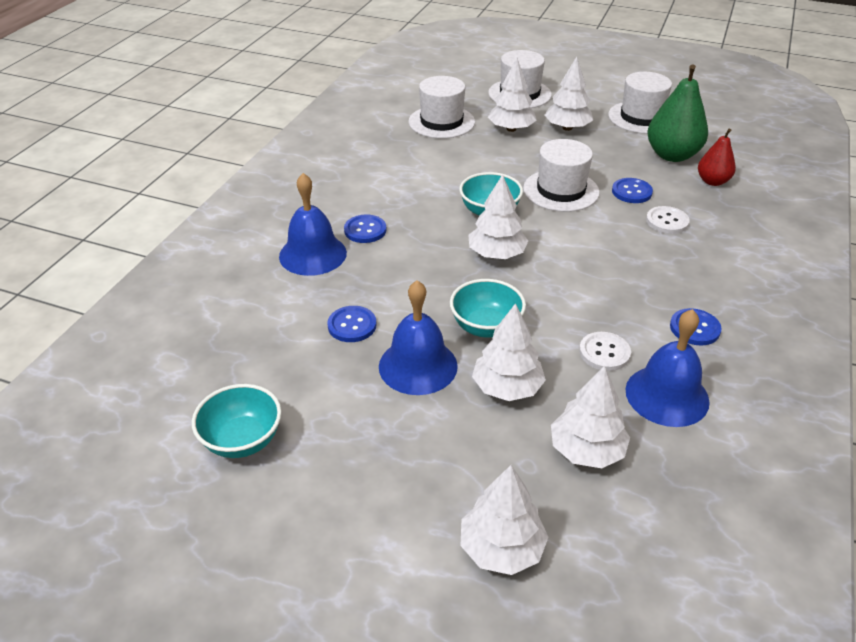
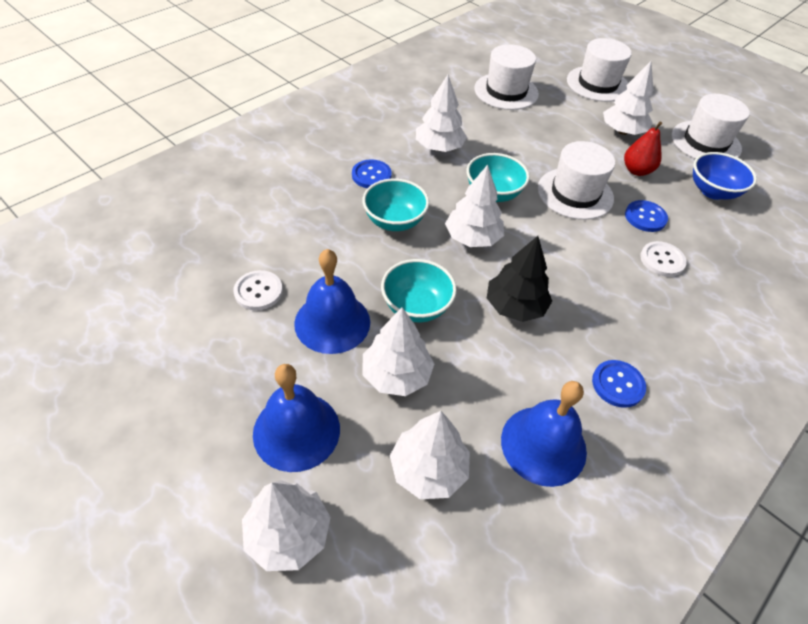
camera: 20 degrees right, 10 degrees up
turquoise bowl [192,384,282,458] -> turquoise bowl moved to [362,178,429,231]
blue bell [279,173,347,276] -> blue bell moved to [253,364,340,472]
blue button [327,306,376,342] -> none
white tree [488,58,537,132] -> white tree moved to [416,75,467,152]
white button [579,332,631,371] -> white button moved to [233,270,283,310]
green pear [647,65,708,162] -> blue bowl [693,152,757,200]
red pear [698,129,736,186] -> red pear moved to [624,122,662,176]
none -> black tree [487,236,552,322]

